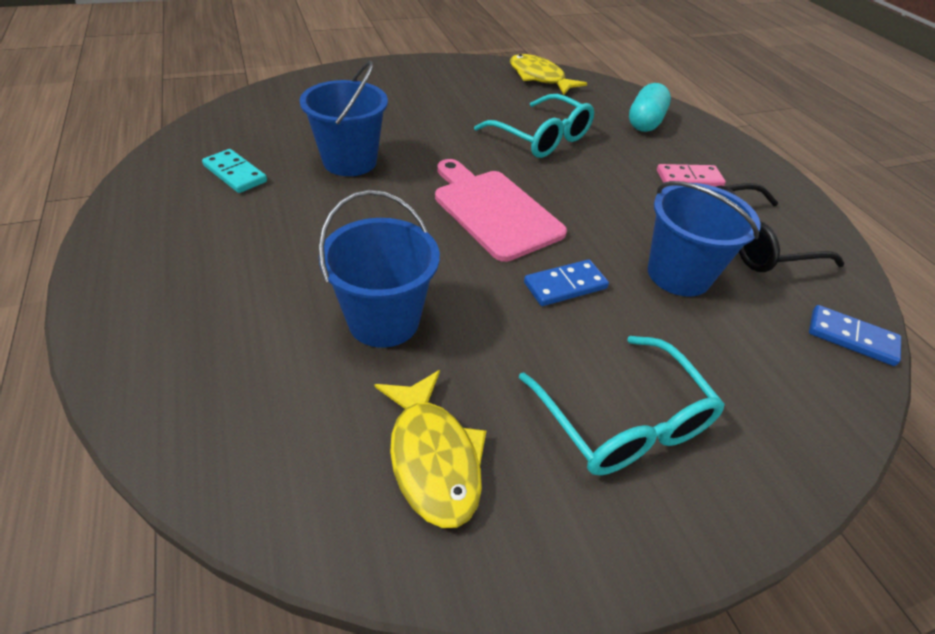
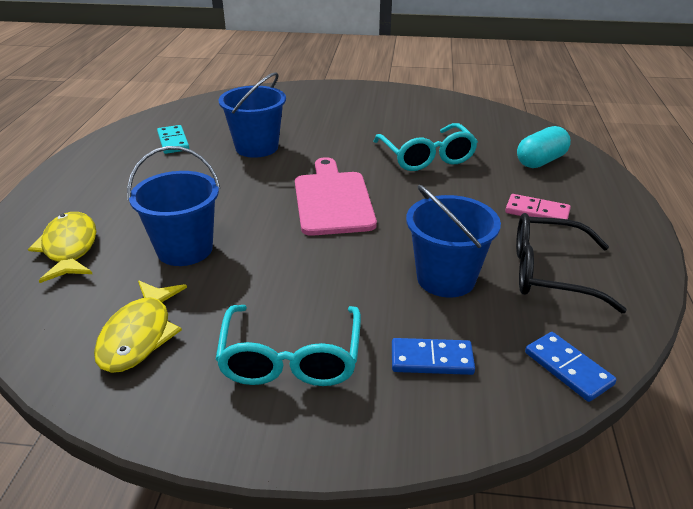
camera: 30 degrees right, 10 degrees down
yellow fish [510,54,587,95] -> yellow fish moved to [28,212,96,283]
blue domino [524,260,609,306] -> blue domino moved to [392,338,475,375]

